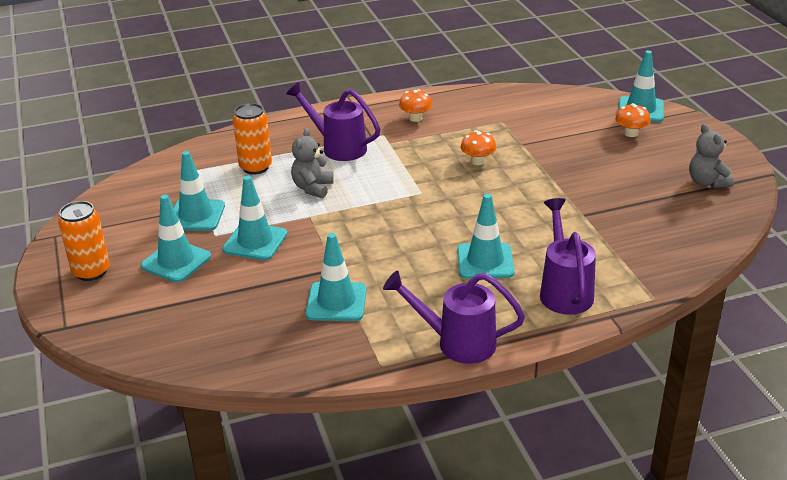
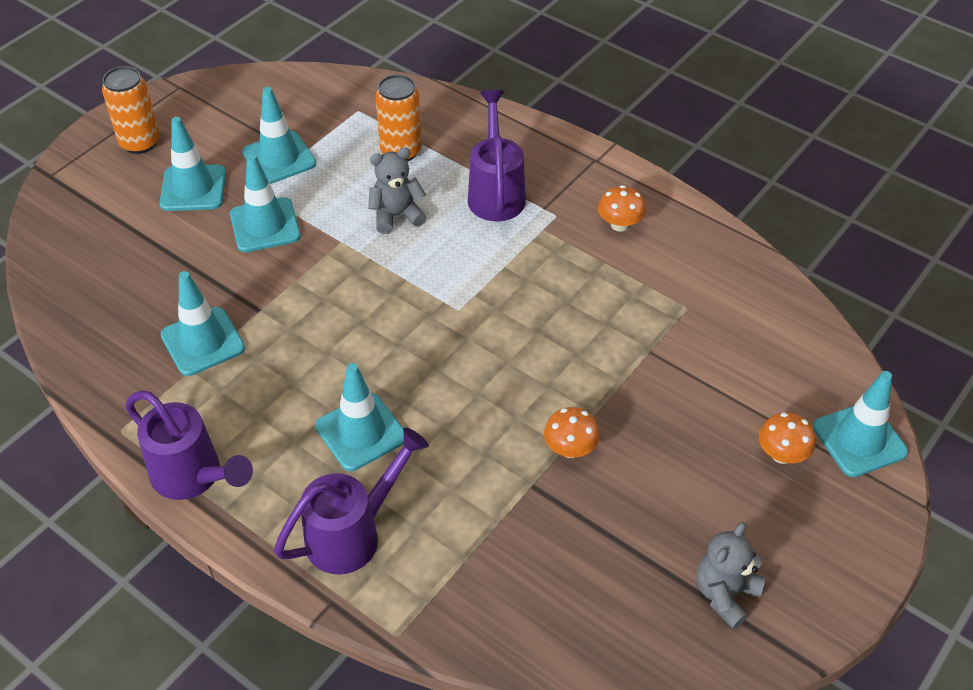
camera: 55 degrees right, 15 degrees up
purple watering can [383,271,525,364] -> purple watering can turned 150 degrees clockwise [125,391,253,500]
orange mushroom [461,130,496,165] -> orange mushroom moved to [544,407,600,458]

